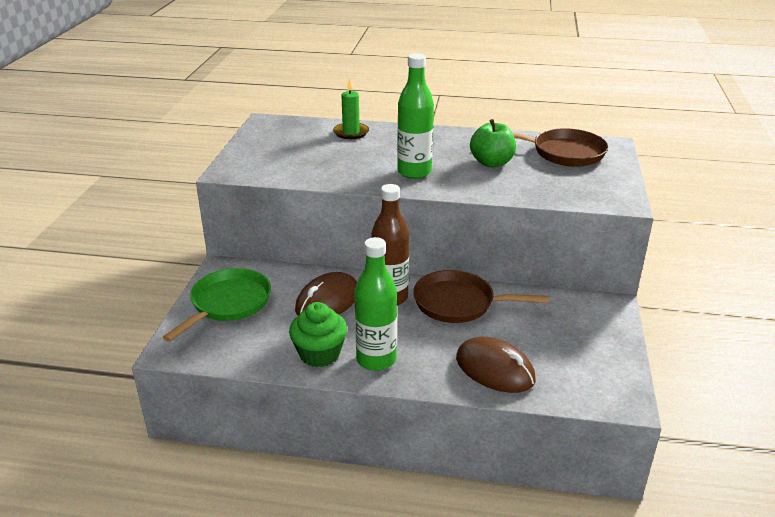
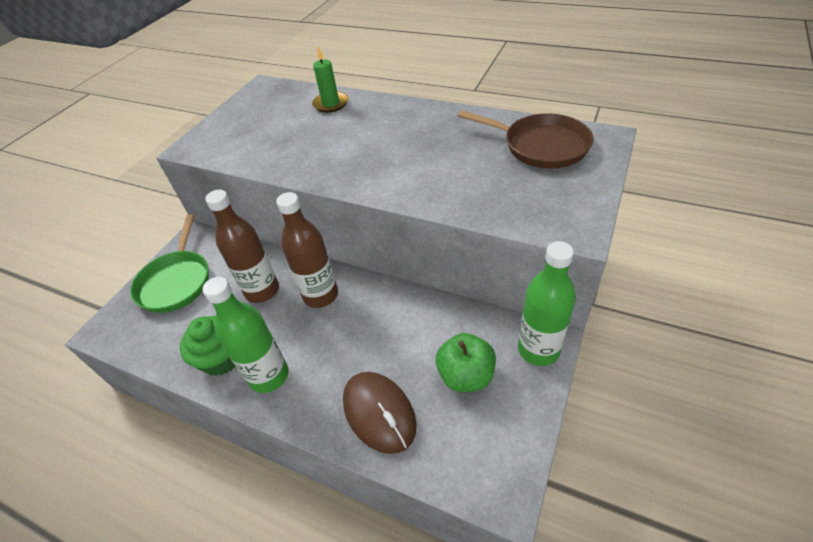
camera: 20 degrees right, 15 degrees up
green pan [163,268,271,342] -> green pan turned 135 degrees clockwise [130,214,209,313]
brown mouse [295,272,357,316] -> brown bottle [205,190,279,303]
green bottle [397,53,434,179] -> green bottle moved to [518,241,576,366]
brown pan [413,270,548,323] -> none
green apple [470,119,516,167] -> green apple moved to [436,333,496,392]

